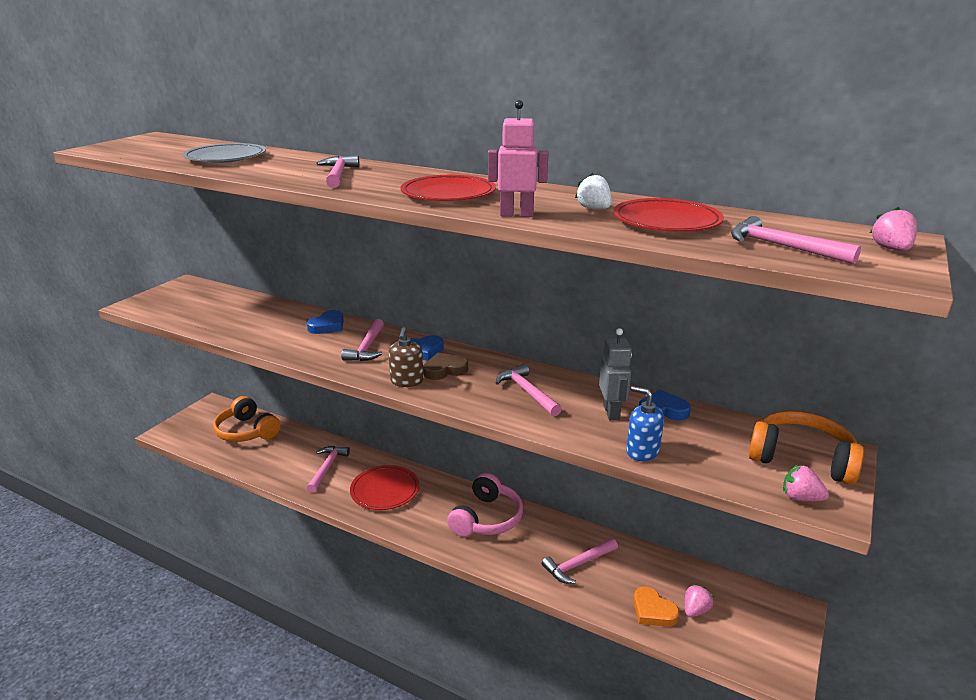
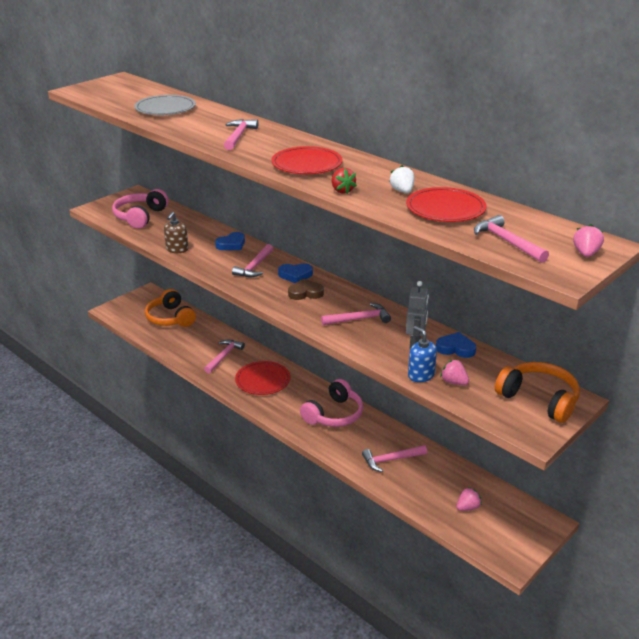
camera: 15 degrees right, 5 degrees up
brown soap dispenser [388,327,424,387] -> brown soap dispenser moved to [164,212,188,253]
pink robot [488,100,548,217] -> red strawberry [332,168,357,194]
pink hammer [496,364,562,416] -> pink hammer turned 90 degrees clockwise [321,303,391,325]
orange heart [634,586,679,627] -> none
pink strawberry [783,465,829,501] -> pink strawberry moved to [440,359,469,385]
none -> pink headphones [112,189,169,229]

